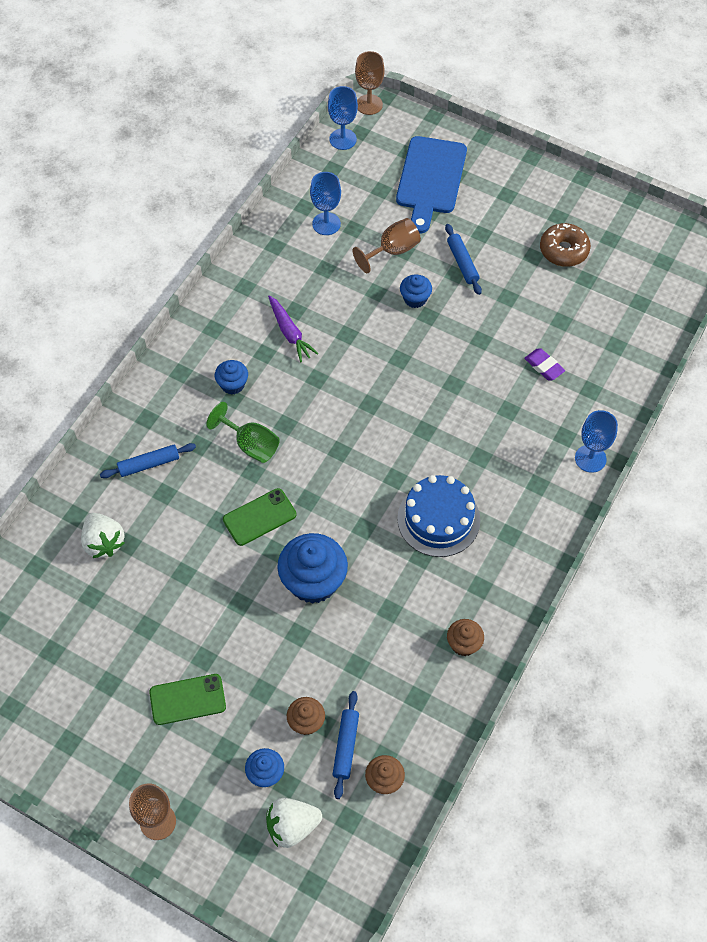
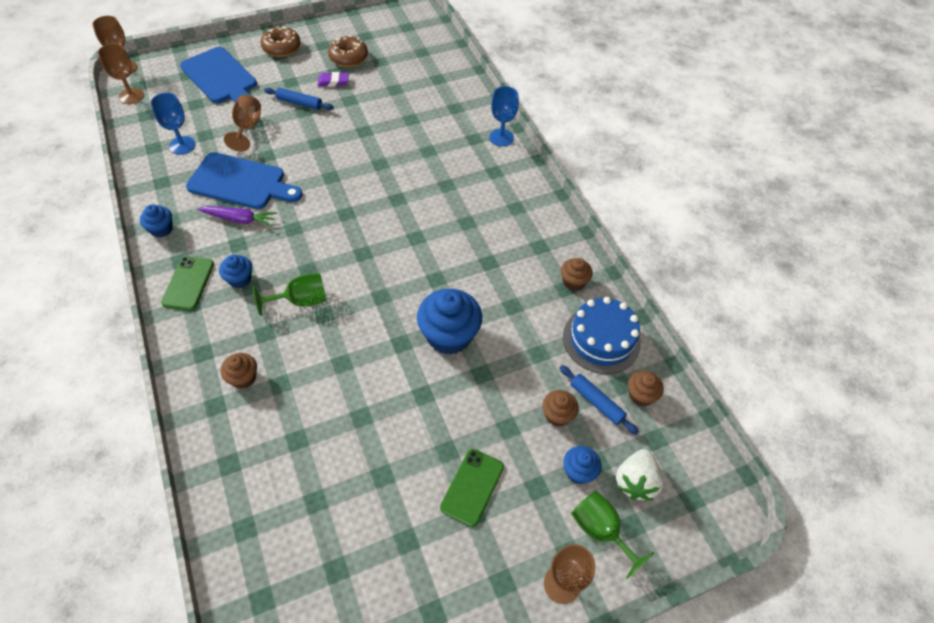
camera: 55 degrees left, 5 degrees down
white strawberry [81,513,124,558] -> none
blue rolling pin [100,443,196,478] -> brown cupcake [221,353,257,389]
green phone [223,488,296,546] -> green phone moved to [161,256,214,310]
blue goblet [328,86,358,150] -> brown goblet [98,43,144,104]
blue cake [397,475,480,557] -> blue cake moved to [563,297,641,374]
blue cupcake [400,274,432,308] -> blue cupcake moved to [140,204,173,238]
purple eraser [524,348,565,381] -> purple eraser moved to [318,72,349,87]
none -> blue cutting board [186,152,303,209]
none -> brown donut [260,26,301,57]
none -> green goblet [571,491,654,579]

